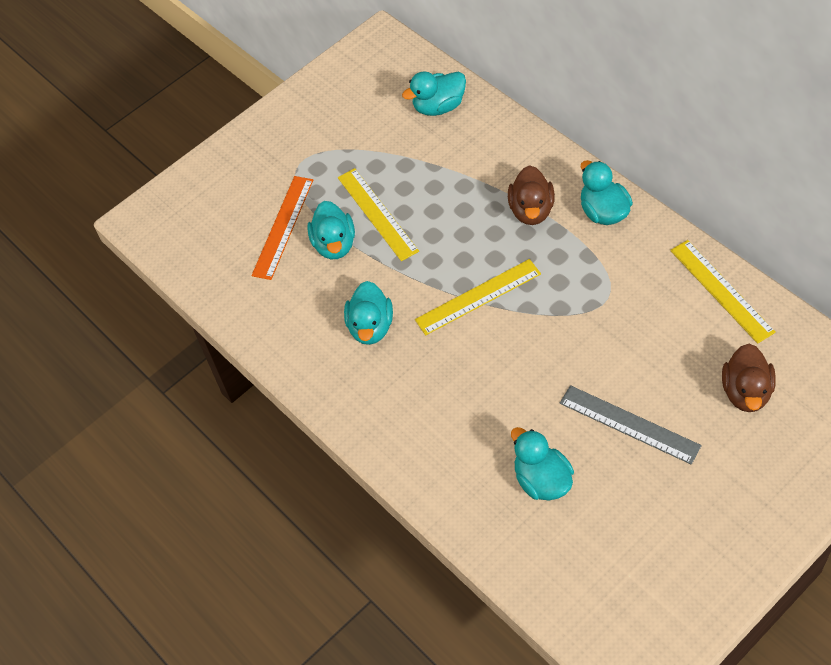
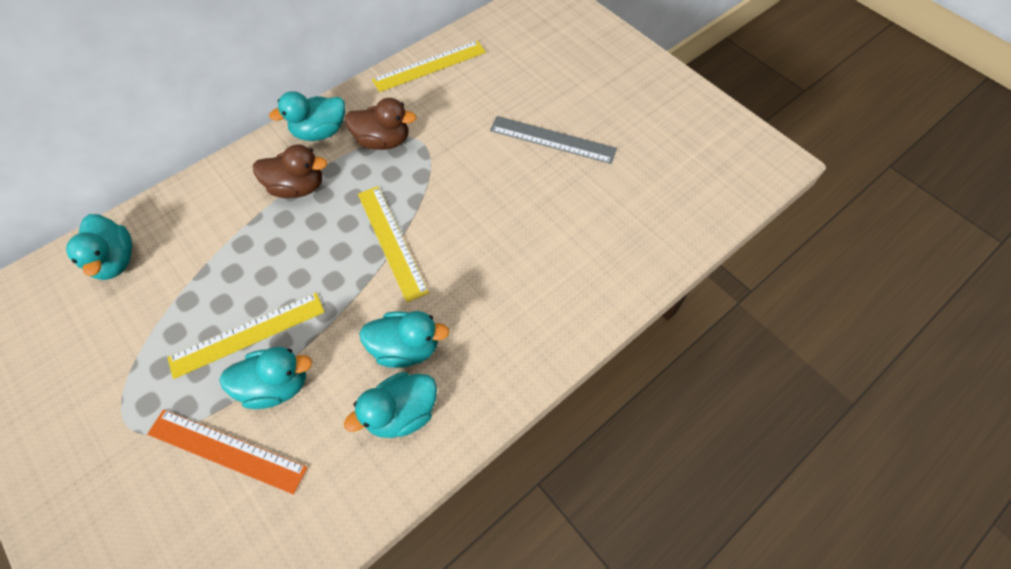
camera: 95 degrees left, 5 degrees up
turquoise duck [511,427,574,500] -> turquoise duck moved to [344,372,437,438]
grey ruler [560,385,702,465] -> grey ruler turned 75 degrees clockwise [490,116,617,164]
brown duck [722,344,776,412] -> brown duck moved to [345,98,416,150]

